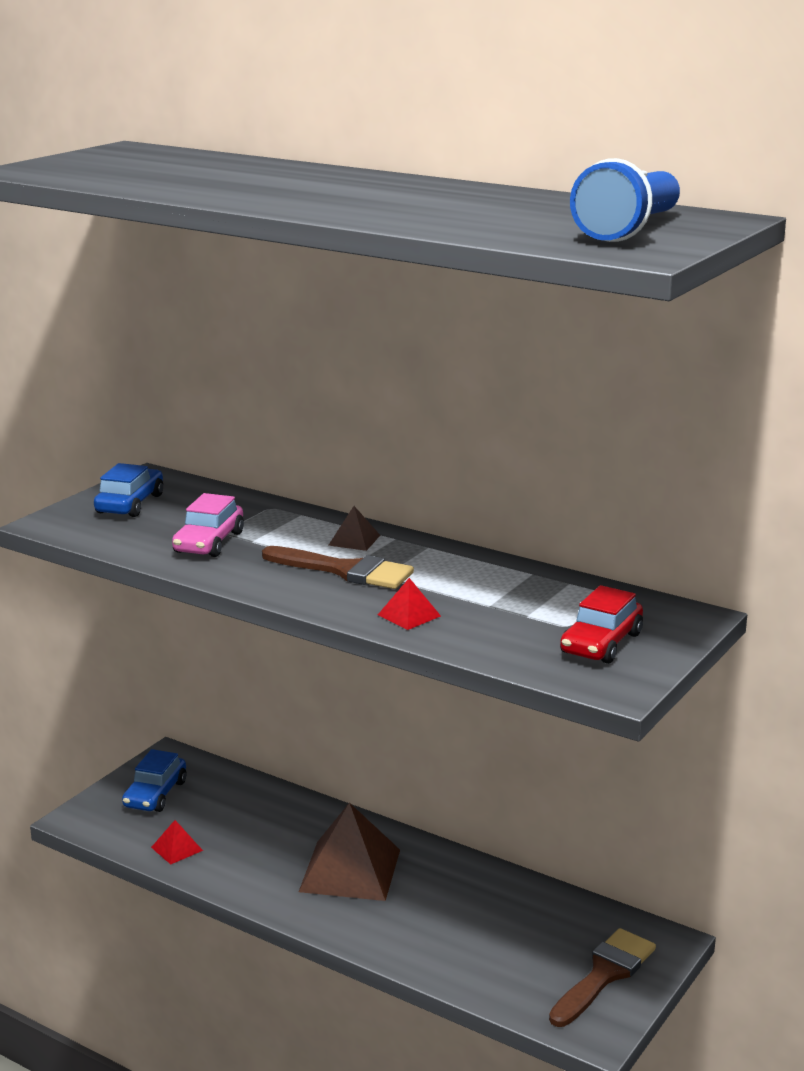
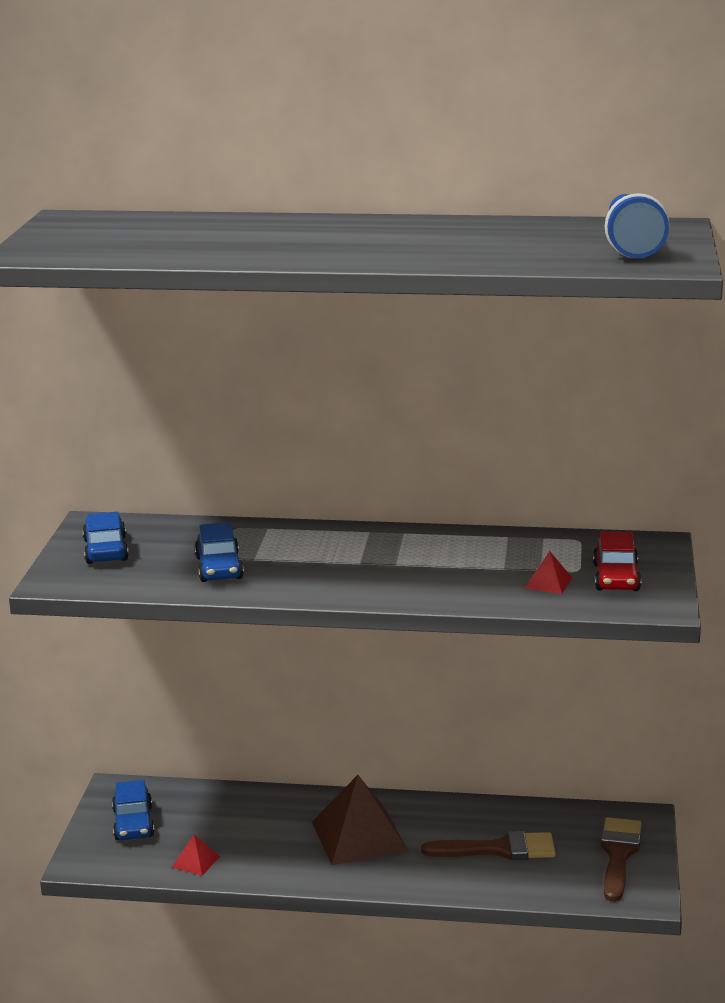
camera: 25 degrees left, 0 degrees up
pink car [172,493,244,557] -> blue car [195,522,244,582]
brown brush [262,546,414,589] -> brown brush moved to [421,831,555,860]
brown pyramid [328,506,380,551] -> none
red pyramid [378,578,441,630] -> red pyramid moved to [525,551,572,594]

